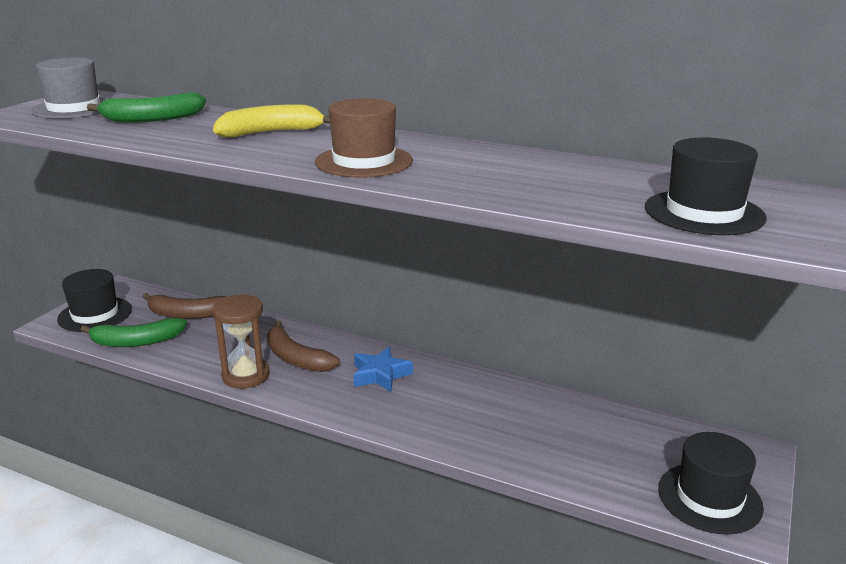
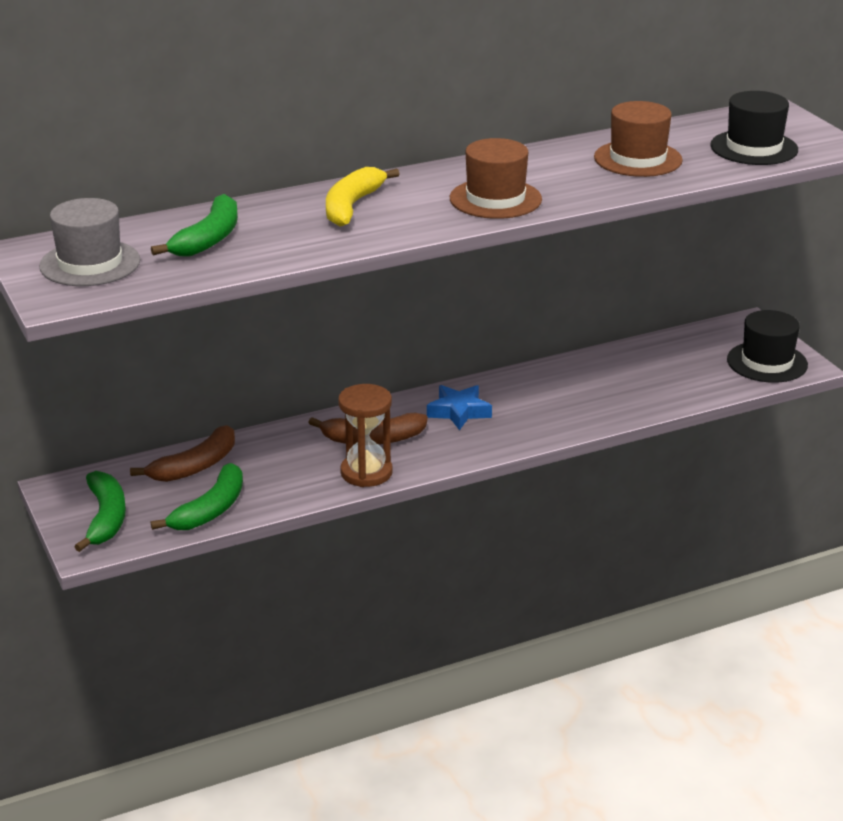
camera: 50 degrees left, 5 degrees up
black hat [57,269,132,332] -> green banana [74,471,126,552]
none -> brown hat [594,101,683,177]

